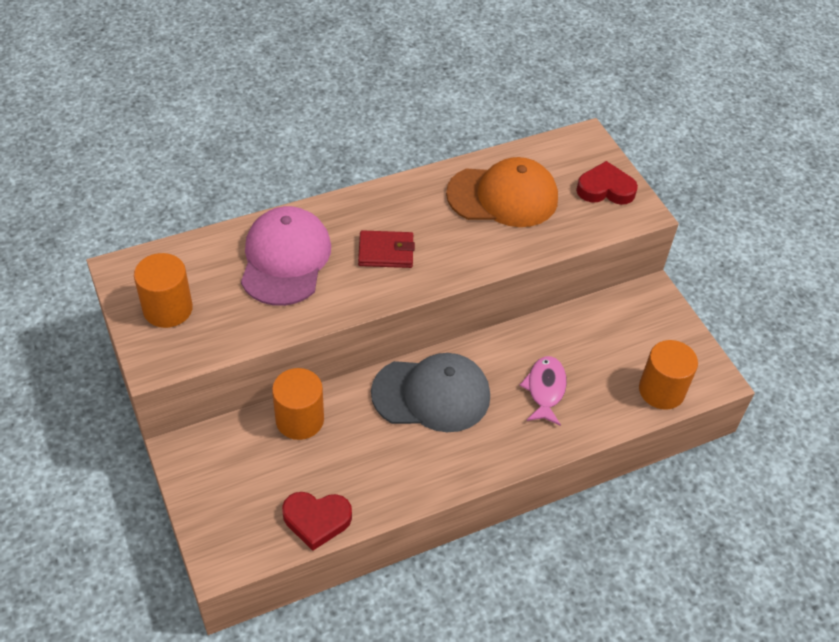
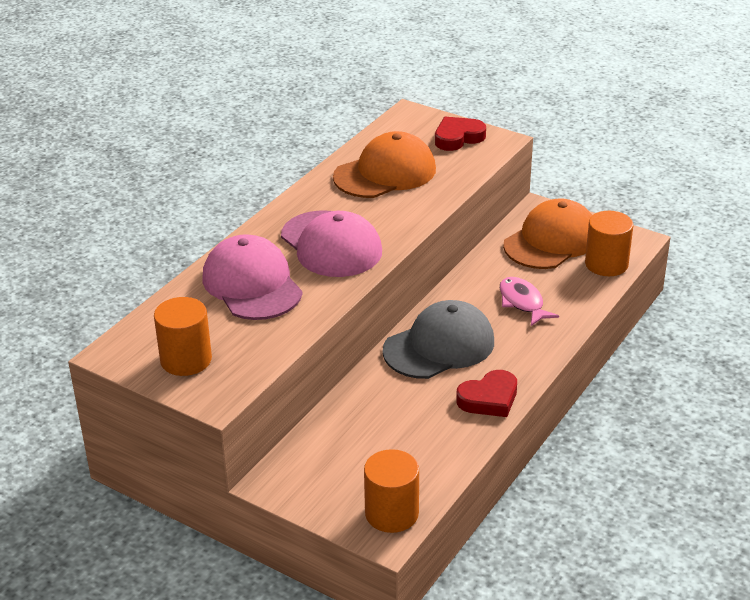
camera: 30 degrees left, 15 degrees down
orange cylinder [272,368,324,440] -> orange cylinder moved to [364,449,419,533]
red heart [282,492,352,551] -> red heart moved to [456,370,517,417]
red wallet [358,230,415,268] -> pink cap [281,210,382,277]
none -> orange cap [503,198,592,269]

